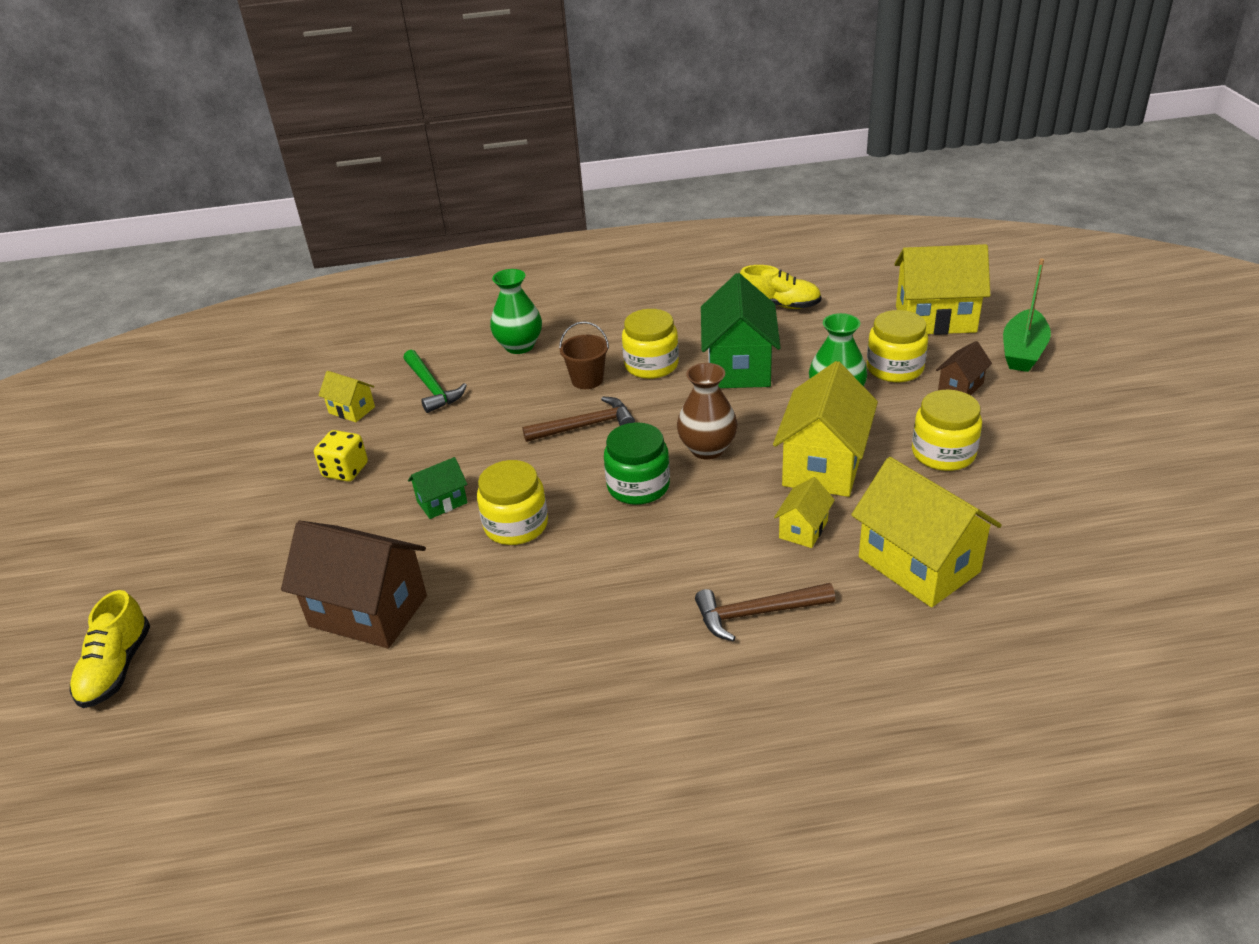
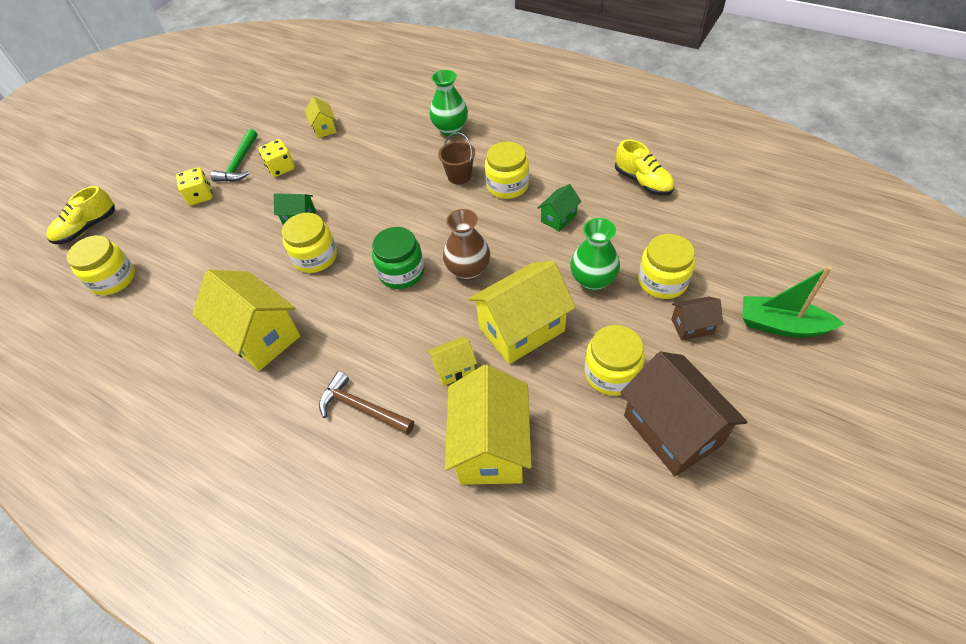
camera: 40 degrees right, 15 degrees up
brown house [281,521,427,649] -> brown house moved to [620,352,747,476]
green hammer [403,350,467,413] -> green hammer moved to [211,129,257,182]
brown hammer [522,397,635,442] -> none
green house [701,273,781,388] -> green house [538,184,582,232], size x0.49
yellow house [894,244,990,335] -> yellow house moved to [192,270,301,371]
green boat [1003,259,1051,372] -> green boat turned 45 degrees clockwise [742,266,844,338]
none -> yellow jar [67,235,135,295]
none -> yellow dice [176,168,213,205]

